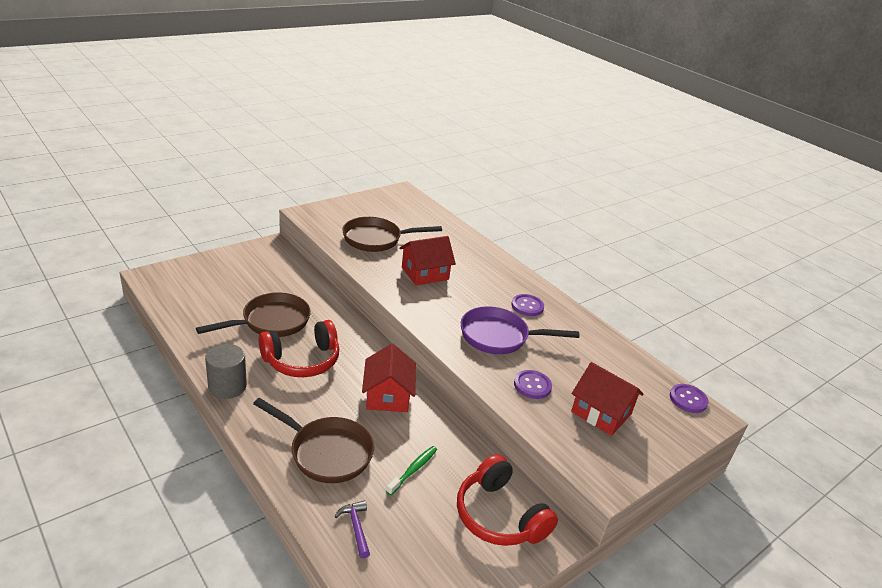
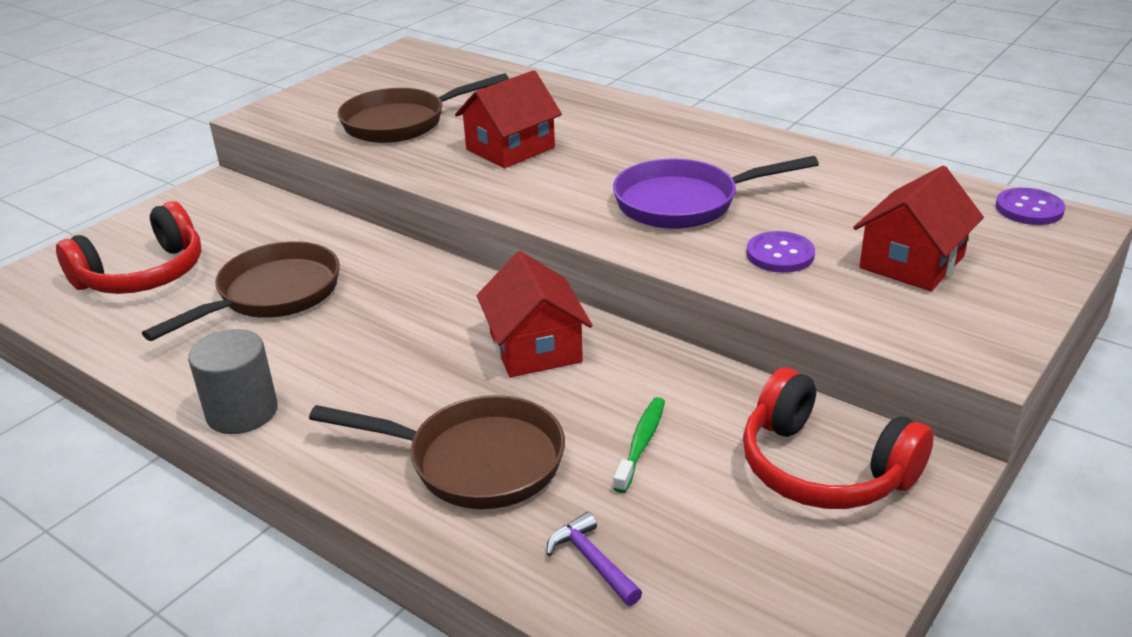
camera: 10 degrees left, 0 degrees up
red headphones [259,320,339,377] -> red headphones moved to [56,201,201,294]
purple button [511,294,544,316] -> none
red house [571,362,644,436] -> red house turned 75 degrees counterclockwise [853,166,984,291]

